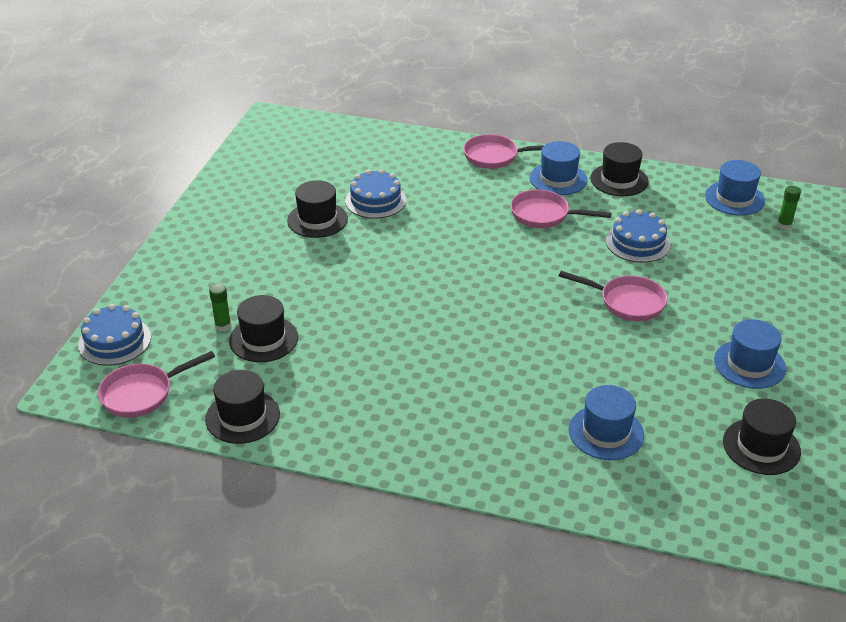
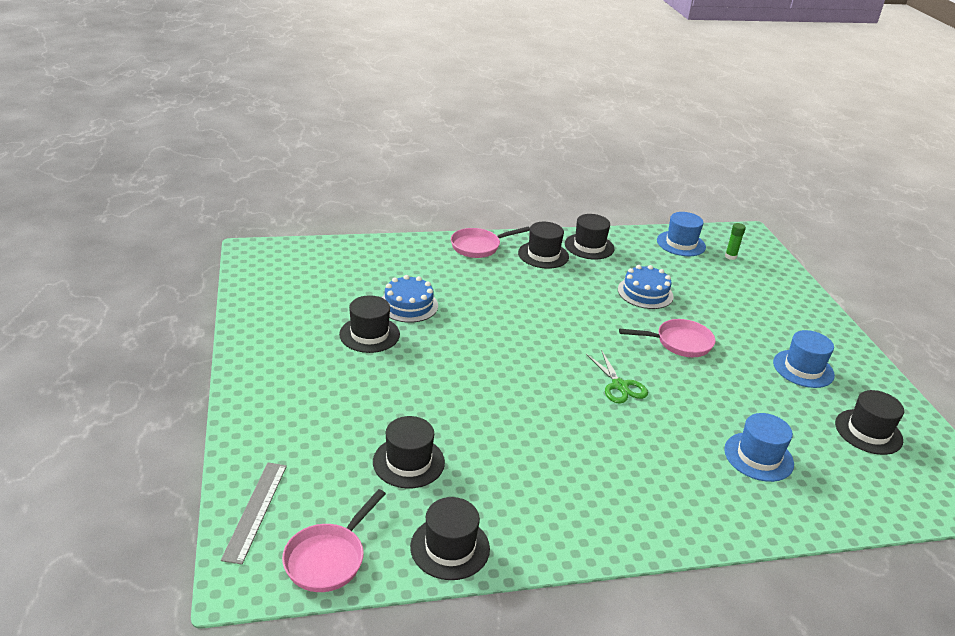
camera: 30 degrees left, 5 degrees down
blue cake [78,304,151,366] -> grey ruler [221,463,287,564]
green glue stick [209,284,231,331] -> none
pink pan [511,190,612,228] -> none
blue hat [529,141,587,195] -> black hat [518,222,569,269]
none -> green scissors [586,350,648,404]

